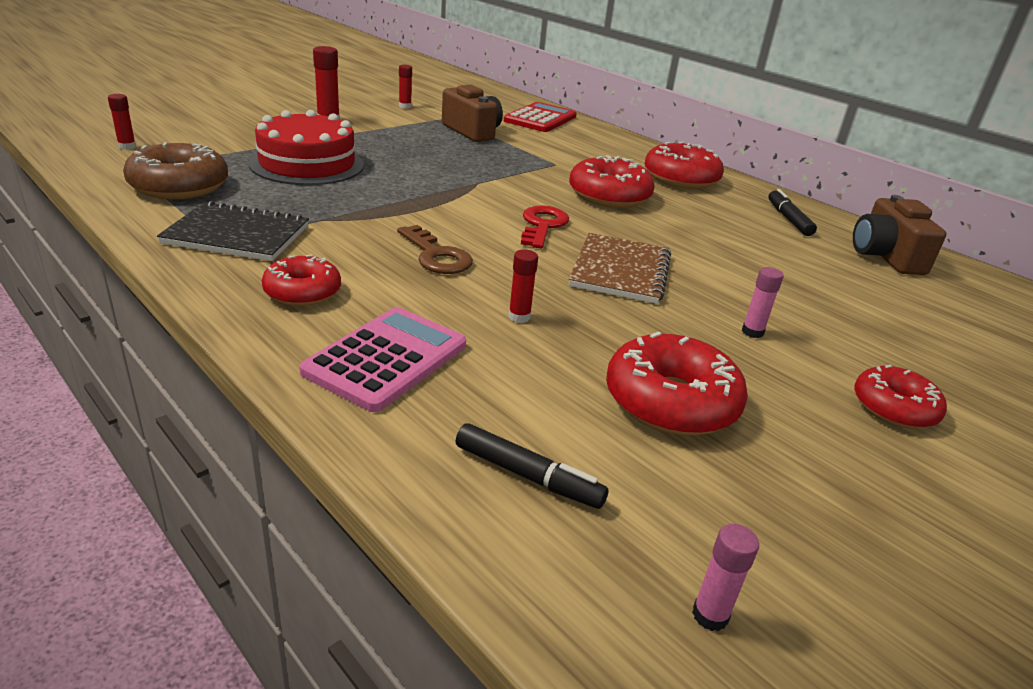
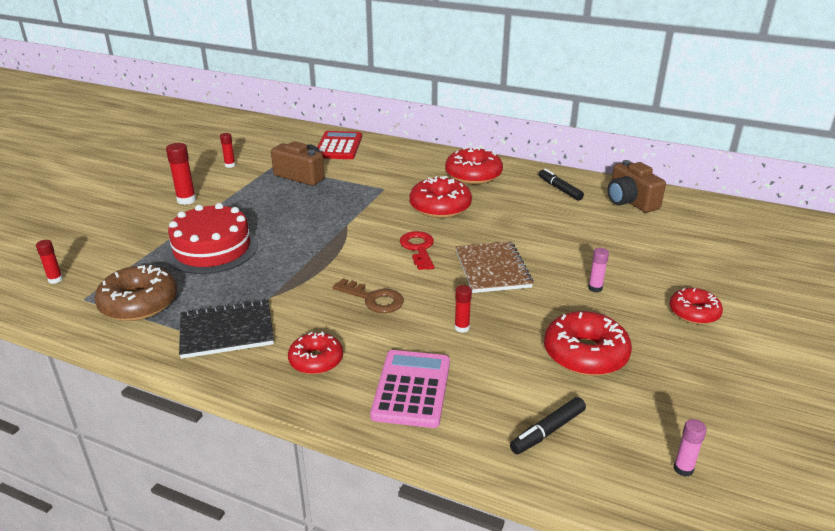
camera: 20 degrees left, 0 degrees up
black marker [456,423,608,509] -> black marker turned 135 degrees clockwise [510,397,586,454]

